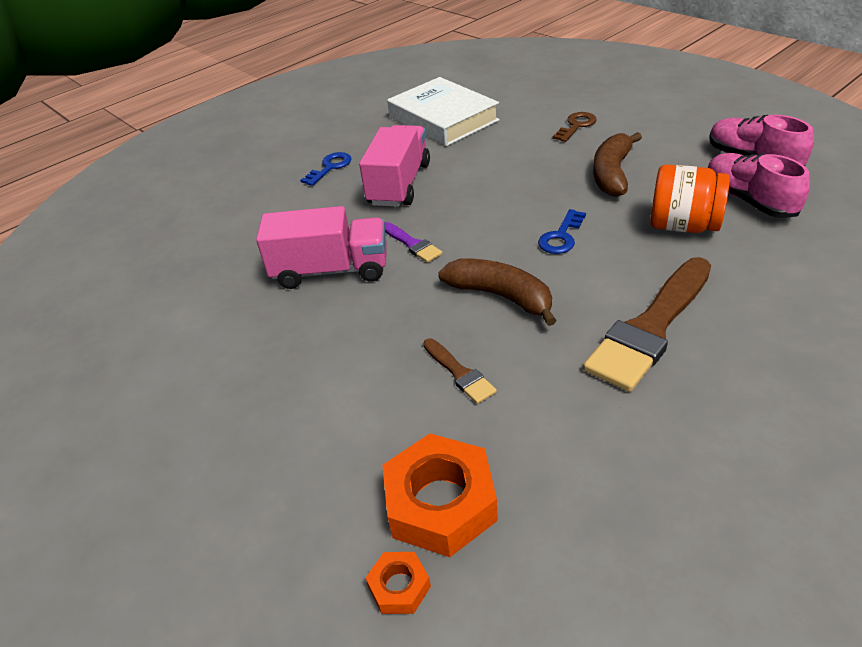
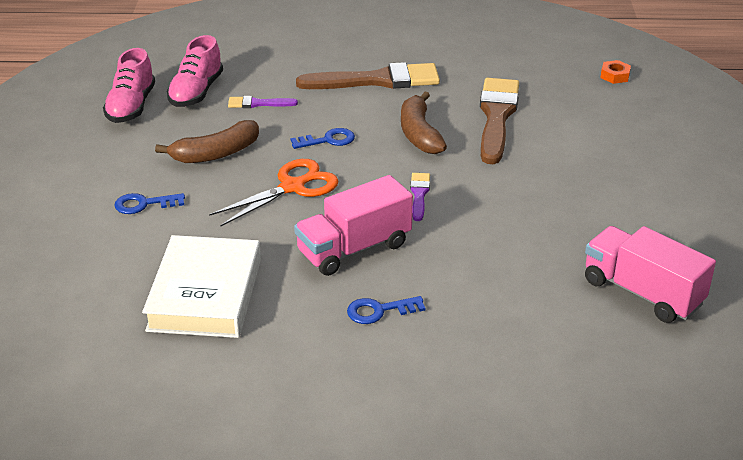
camera: 140 degrees left, 5 degrees down
pink truck [256,206,387,289] -> pink truck moved to [585,226,716,323]
orange nut [382,434,498,557] -> none
brown brush [423,339,497,404] -> brown brush [480,78,519,164], size x2.13
brown key [552,112,596,142] -> blue key [114,193,185,214]
orange jar [650,164,730,233] -> purple brush [228,96,298,108]
none -> orange scissors [209,159,339,226]

